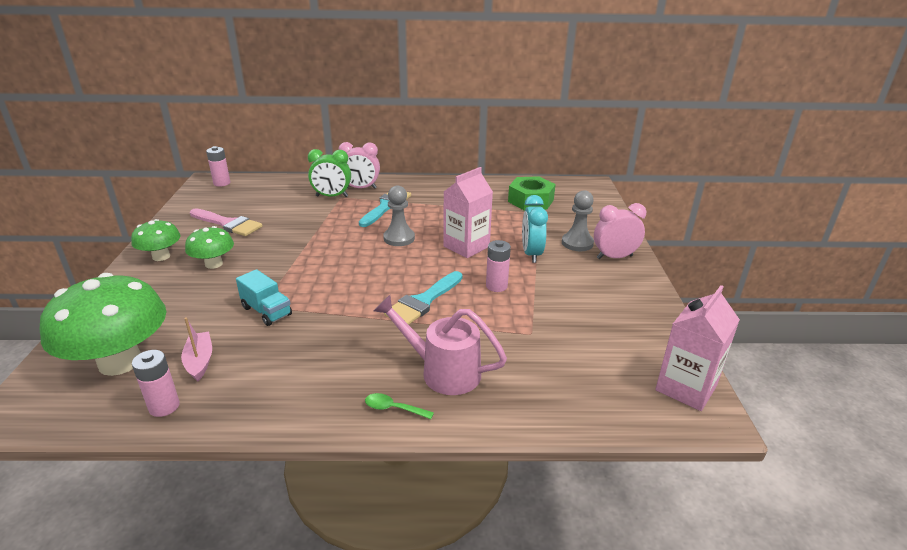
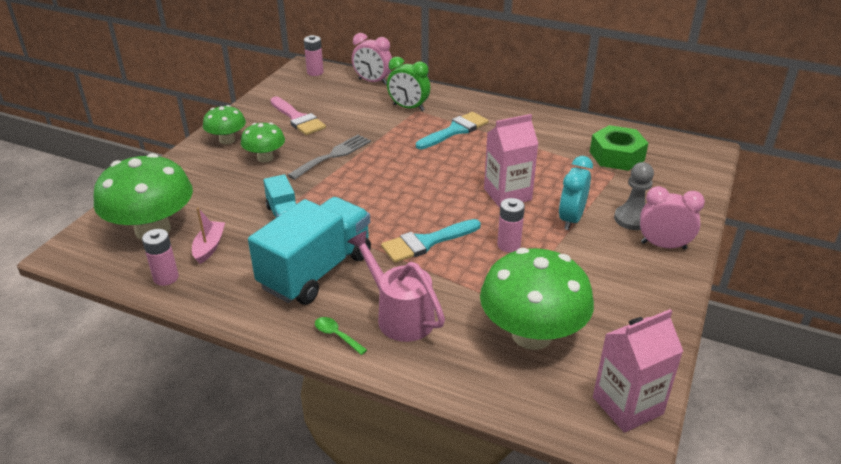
camera: 25 degrees right, 5 degrees up
pink clock [338,142,380,189] -> pink clock moved to [352,33,392,85]
grey pawn [383,186,415,246] -> none
none -> turquoise truck [248,197,371,305]
none -> grey fork [288,134,371,180]
none -> green mushroom [480,248,594,350]

